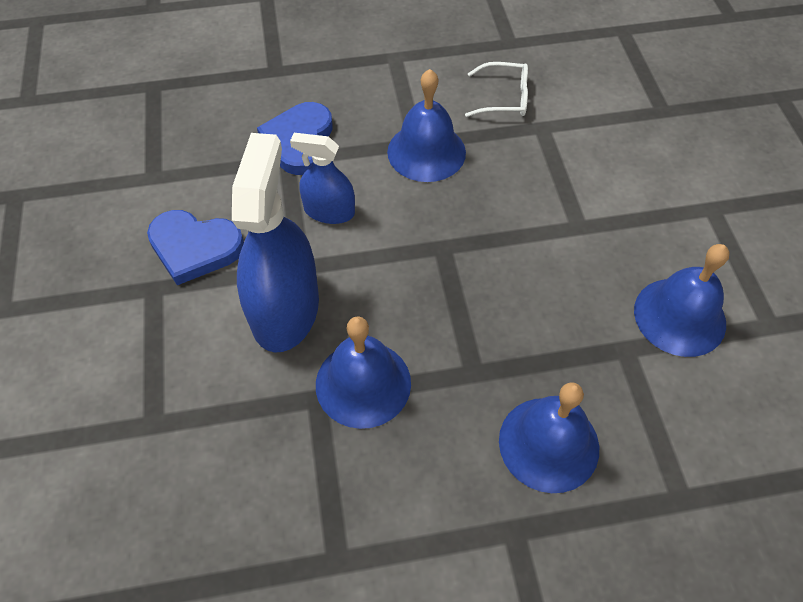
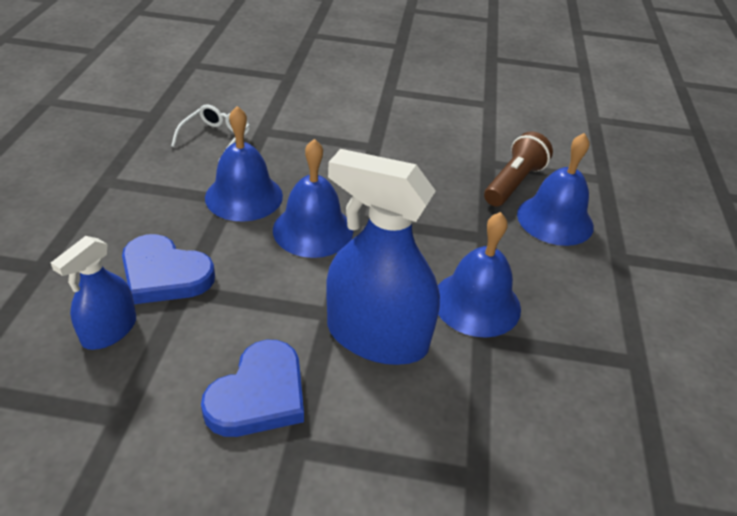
camera: 75 degrees left, 15 degrees down
blue spray bottle [290,133,355,224] -> blue spray bottle moved to [51,236,136,350]
blue bell [634,244,729,357] -> blue bell moved to [273,139,353,258]
none -> brown flashlight [484,131,553,207]

